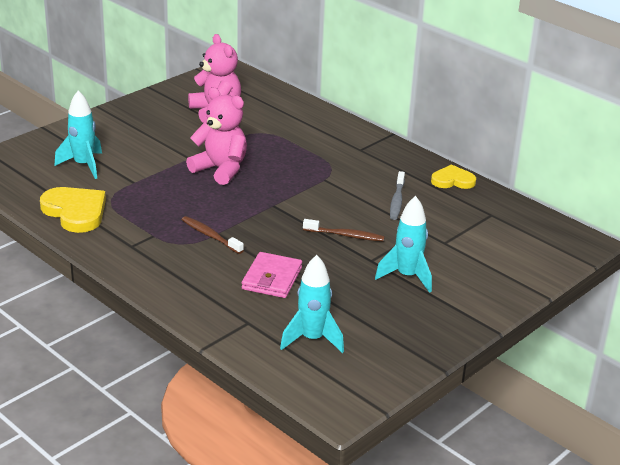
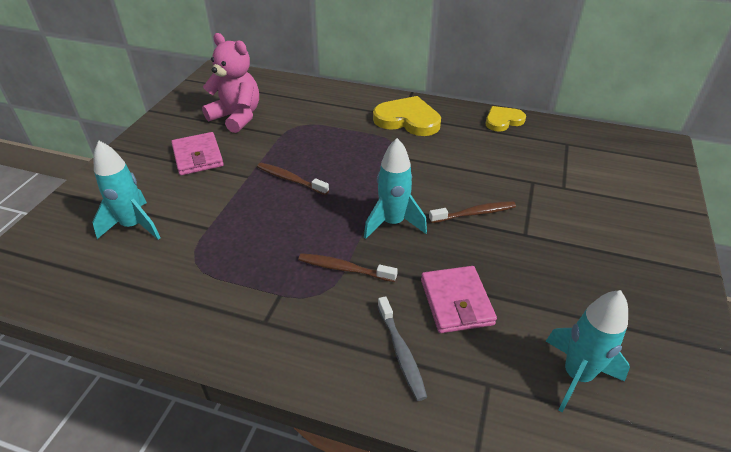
camera: 25 degrees left, 10 degrees up
yellow heart [40,187,106,233] -> yellow heart moved to [373,96,441,136]
pink teddy bear [186,87,247,185] -> brown toothbrush [257,163,329,195]
turquoise rocket [375,196,432,293] -> turquoise rocket moved to [364,138,427,239]
grey toothbrush [390,171,405,220] -> grey toothbrush moved to [378,296,427,401]
none -> pink wallet [171,132,224,175]

